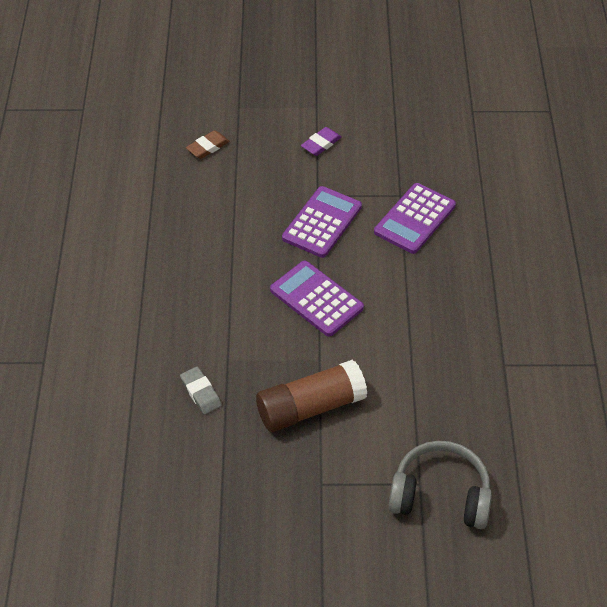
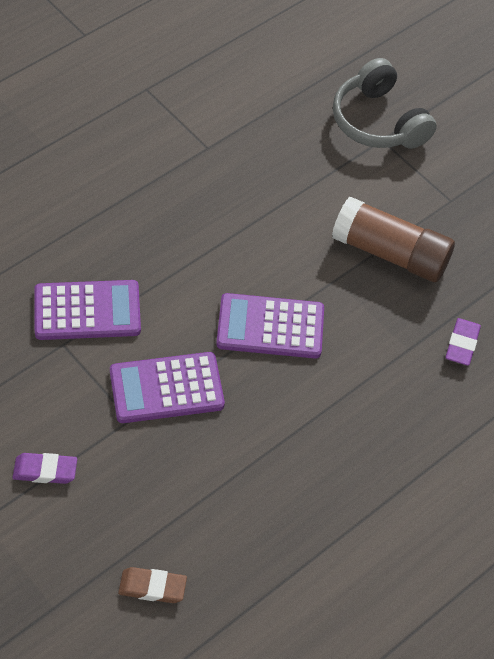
camera: 135 degrees left, 5 degrees up
grey eraser [180,367,222,415] -> purple eraser [446,318,481,366]
purple calculator [270,261,364,337] -> purple calculator turned 90 degrees clockwise [216,293,324,358]

